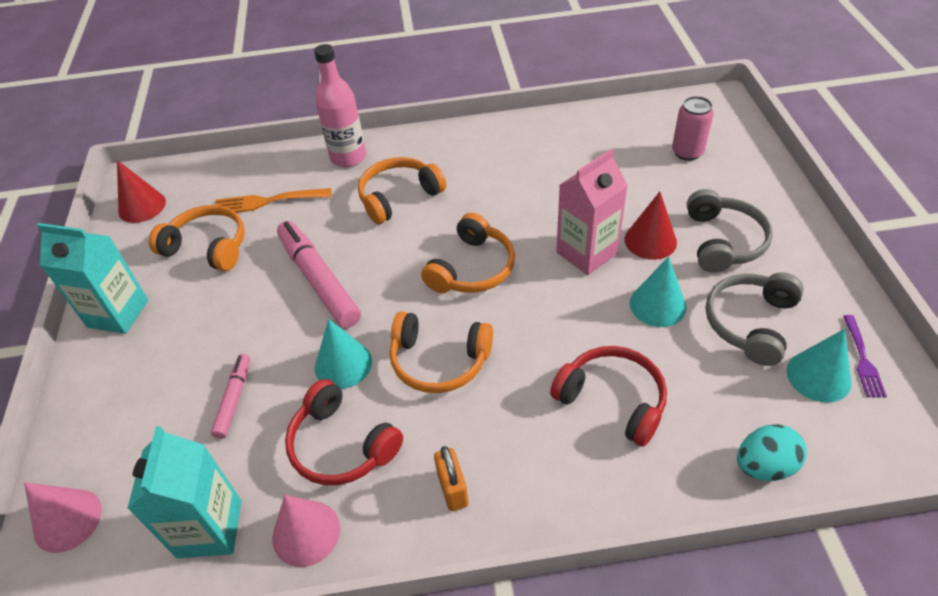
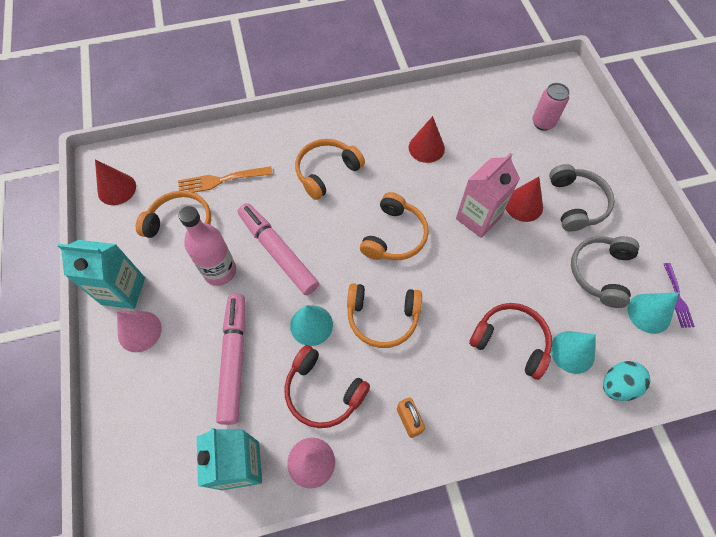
camera: 10 degrees left, 15 degrees up
pink cone [24,482,102,553] -> pink cone moved to [117,311,162,352]
pink marker [211,354,250,439] -> pink marker [216,294,246,425], size x1.85
pink bottle [314,44,366,167] -> pink bottle moved to [178,206,236,286]
turquoise cone [630,256,687,327] -> turquoise cone moved to [551,331,596,374]
none -> red cone [409,116,445,163]

